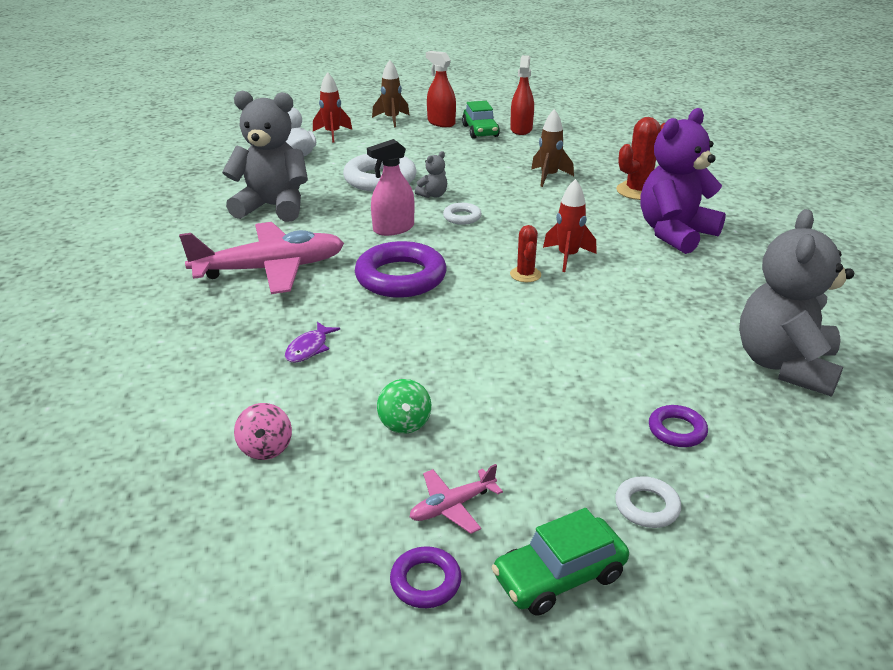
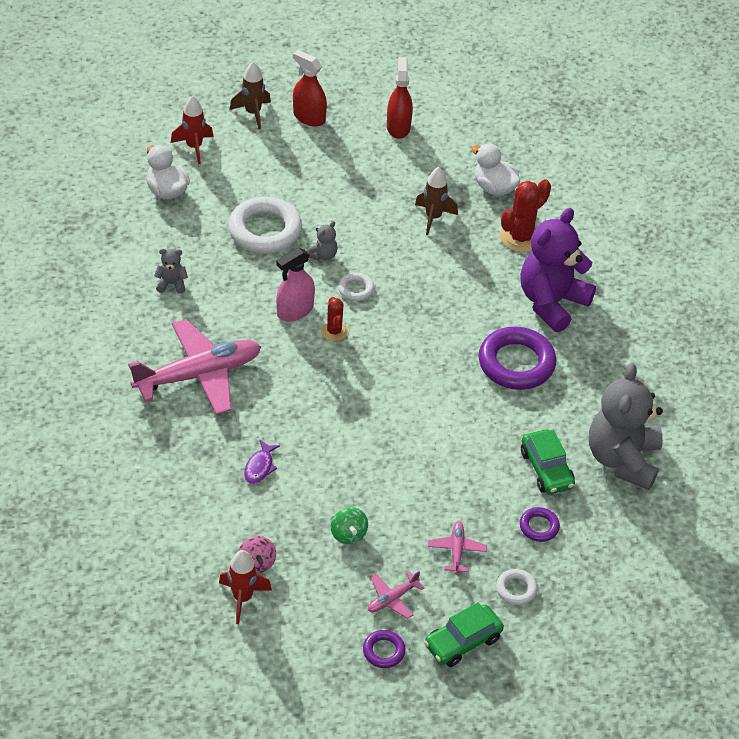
camera: 10 degrees left, 15 degrees up
grey teddy bear [222,90,308,222] -> grey teddy bear [154,249,188,294], size x0.41
purple ring [355,241,446,298] -> purple ring moved to [479,327,556,390]
green car [462,101,500,139] -> green car moved to [521,430,575,494]
red cactus [510,225,541,282] -> red cactus moved to [321,297,348,341]
red rocket [543,179,597,272] -> red rocket moved to [219,550,272,624]
none -> pink plane [428,521,487,574]
none -> white duck [471,143,520,196]

